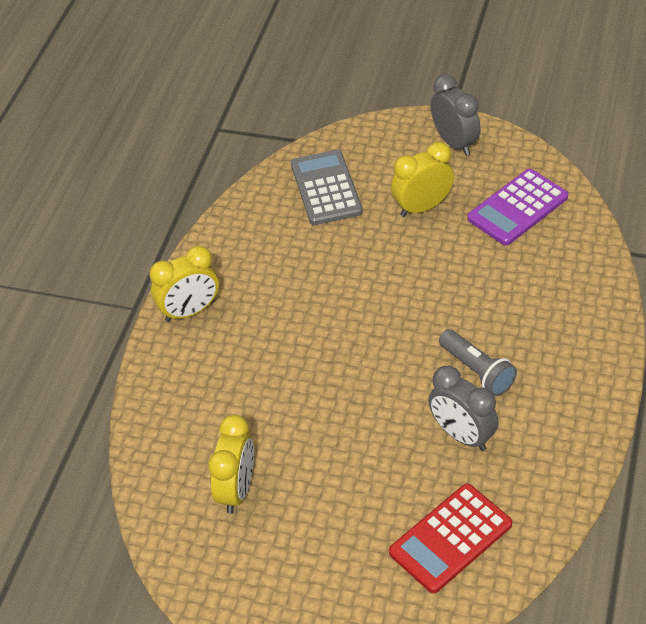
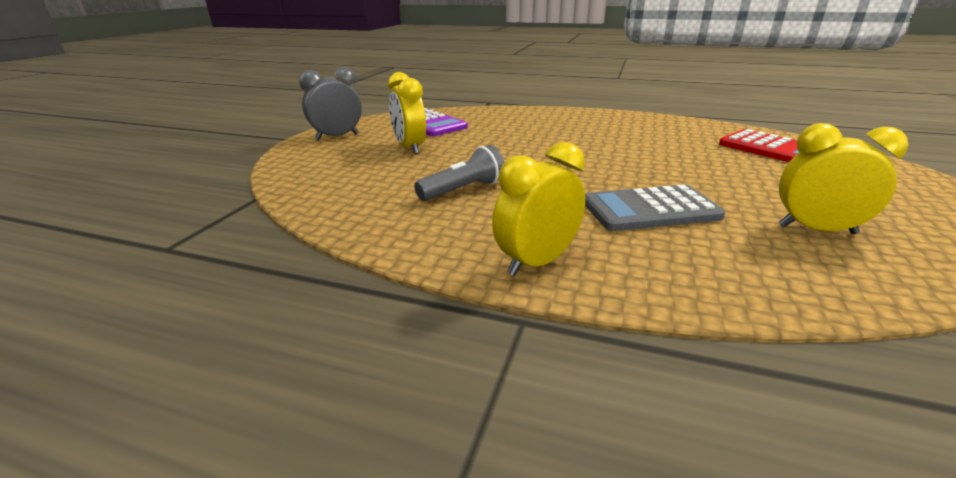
camera: 90 degrees left, 20 degrees down
yellow clock [149,246,219,322] -> yellow clock turned 105 degrees counterclockwise [492,142,585,276]
grey calculator [291,150,363,225] -> grey calculator moved to [585,185,725,231]
grey clock [429,366,499,451] -> none
grey flashlight [439,329,517,396] -> grey flashlight moved to [414,145,504,201]

